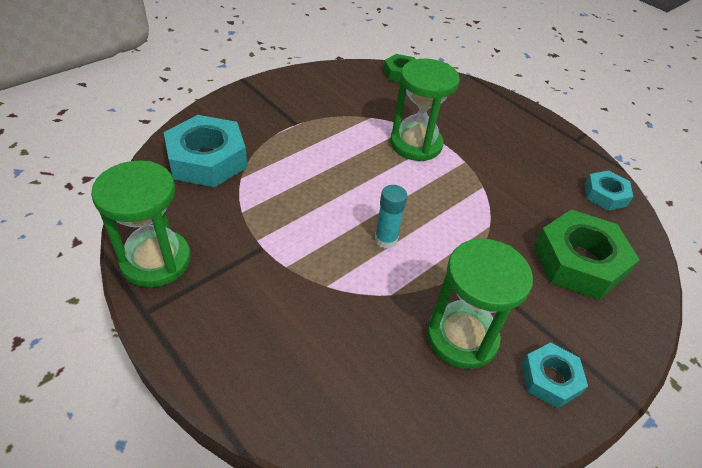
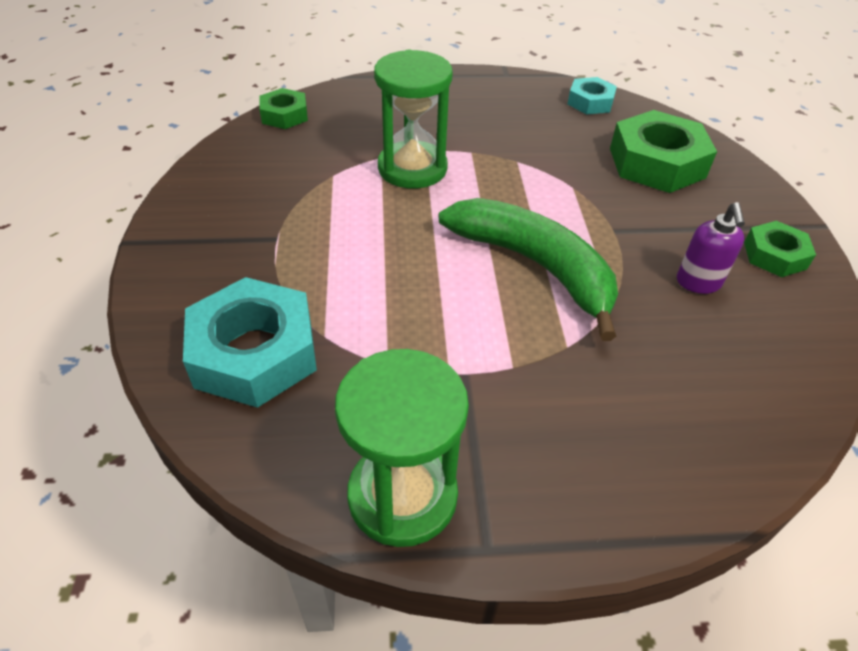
camera: 50 degrees left, 0 degrees up
turquoise glue stick [375,185,407,249] -> green banana [439,198,618,341]
green hourglass [427,239,533,369] -> purple soap dispenser [677,202,745,294]
turquoise nut [522,343,588,408] -> green nut [744,221,816,277]

